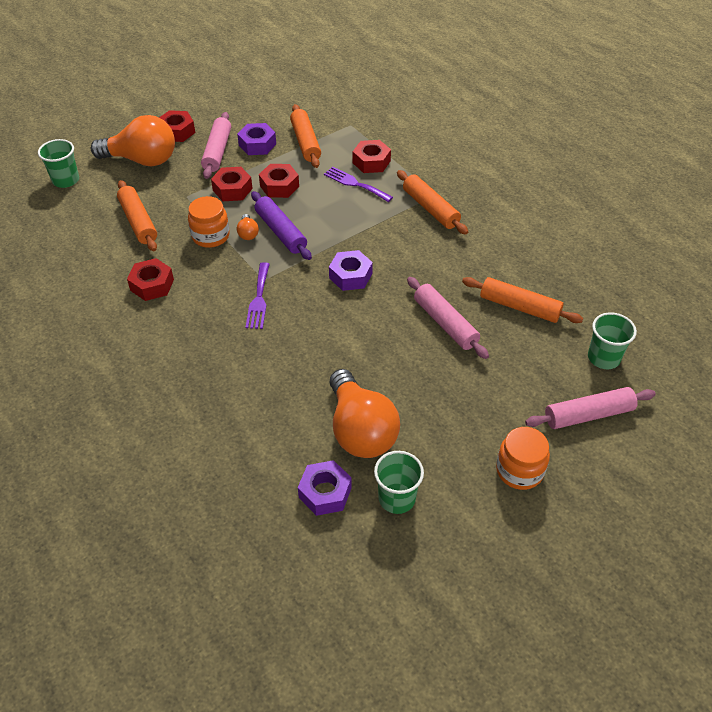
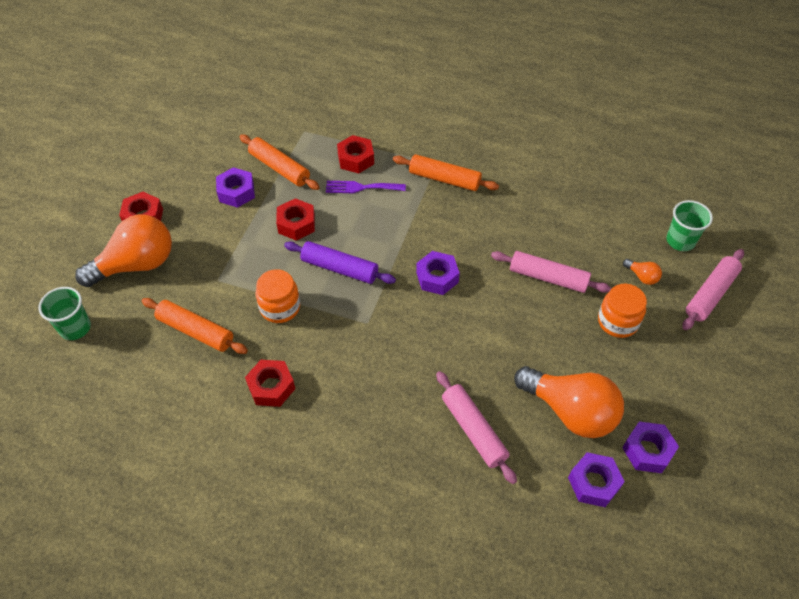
camera: 35 degrees left, 5 degrees up
pink rolling pin [201,112,231,179] -> pink rolling pin moved to [436,371,517,484]
red nut [211,167,253,201] -> none
orange light bulb [237,214,259,240] -> orange light bulb moved to [623,259,662,285]
purple fork [245,262,270,329] -> none
green cup [374,451,424,514] -> purple nut [622,422,679,473]
orange rolling pin [462,277,583,323] -> none
orange jar [496,427,550,490] -> orange jar moved to [598,284,647,338]

